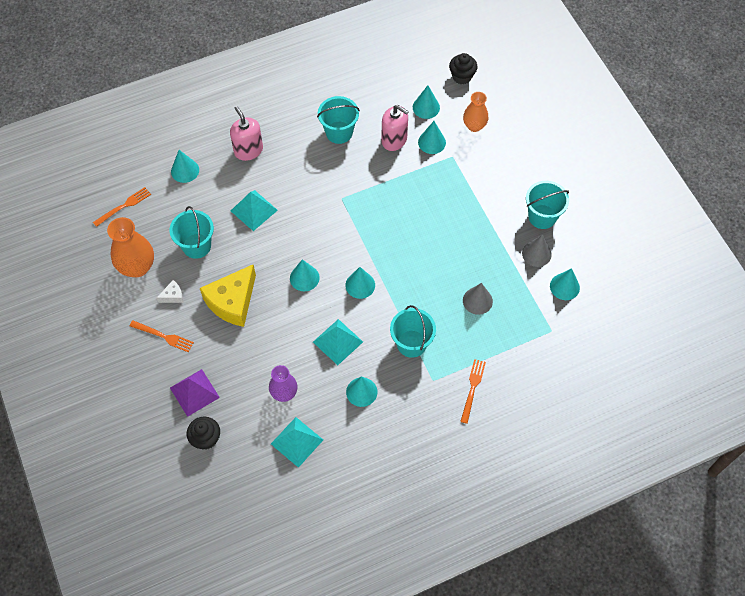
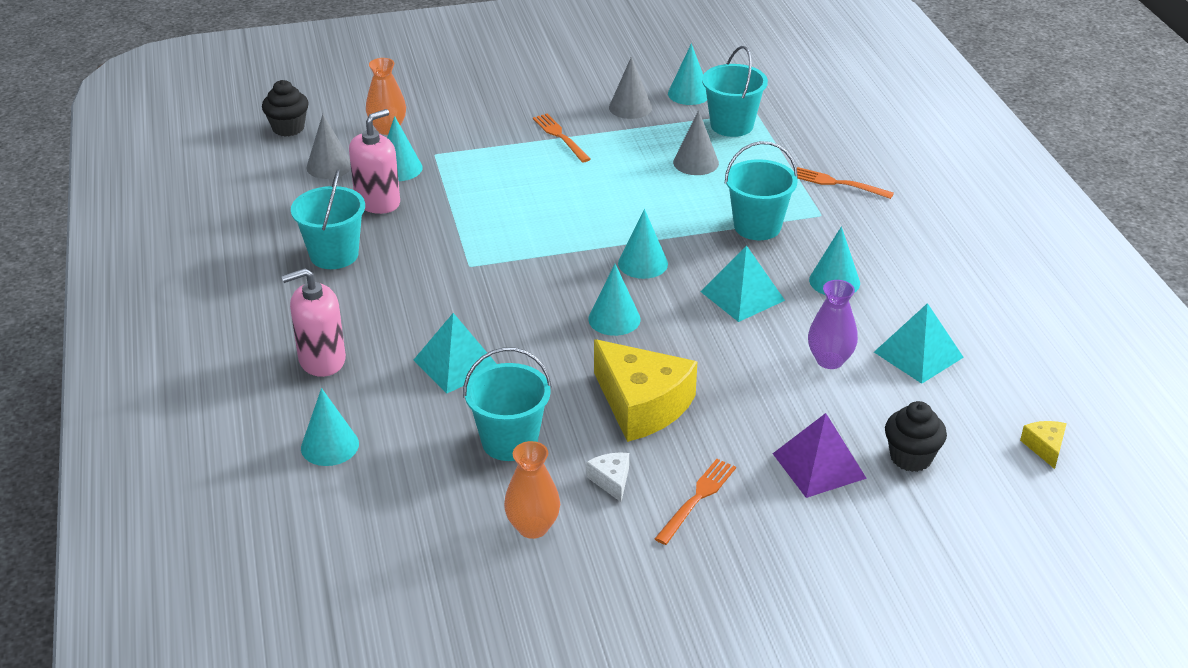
camera: 80 degrees left, 25 degrees down
orange fork [93,187,151,227] -> orange fork moved to [533,114,591,163]
orange vase [107,217,154,277] -> orange vase [504,441,560,539], size x0.65
turquoise cone [413,85,440,119] -> grey cone [306,114,351,179]
turquoise bucket [526,181,569,229] -> turquoise bucket moved to [702,46,768,137]
none -> yellow cheese [1020,421,1067,469]

